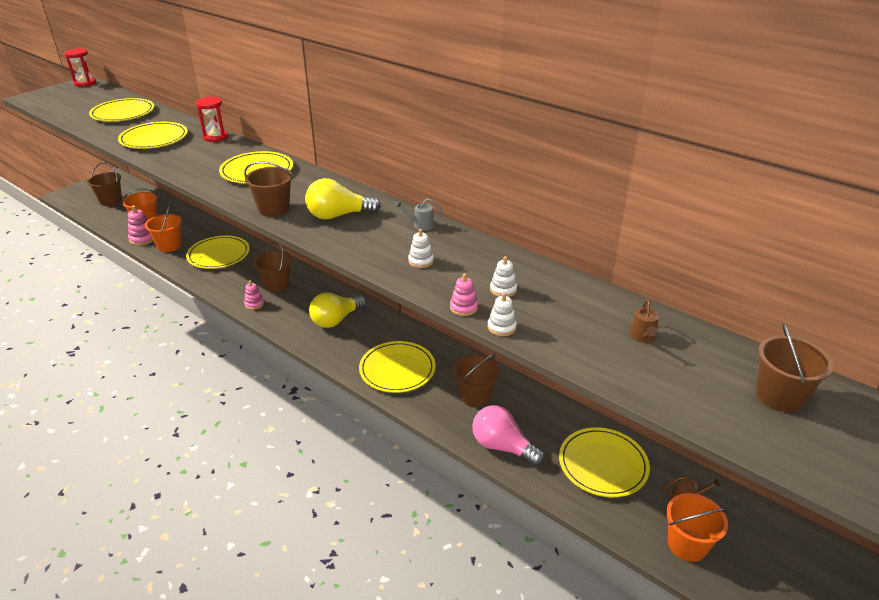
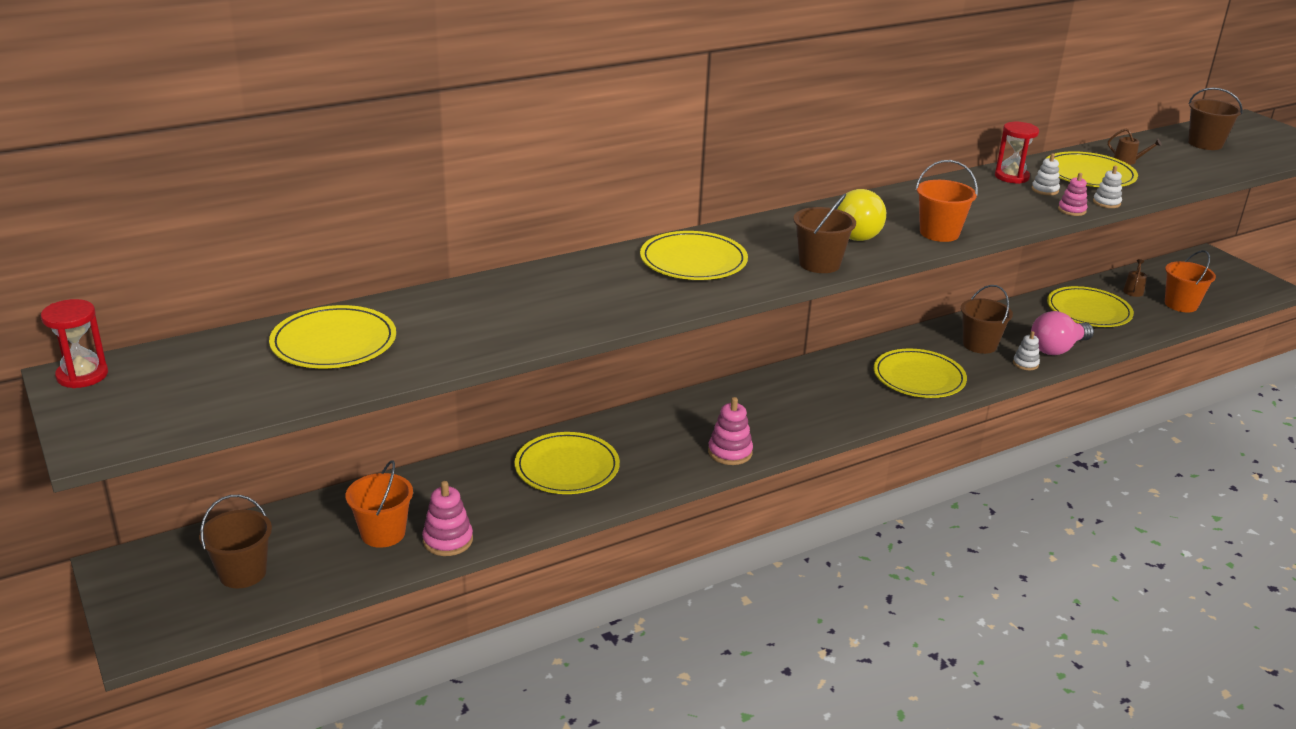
camera: 70 degrees left, 5 degrees down
yellow plate [118,122,188,149] -> yellow plate moved to [1045,151,1138,187]
orange bucket [145,205,182,252] -> orange bucket moved to [915,160,978,242]
red hourglass [196,97,228,142] -> red hourglass moved to [995,122,1039,184]
pink stacking toy [244,281,264,310] -> pink stacking toy [708,397,753,465], size x1.53
brown bucket [253,241,292,292] -> none
yellow light bulb [309,293,366,328] -> none
grey watering can [395,198,443,231] -> none
white stacking toy [408,229,434,268] -> white stacking toy moved to [1013,331,1040,370]

